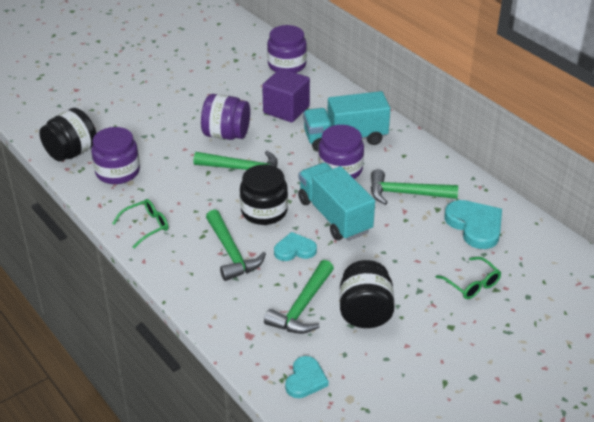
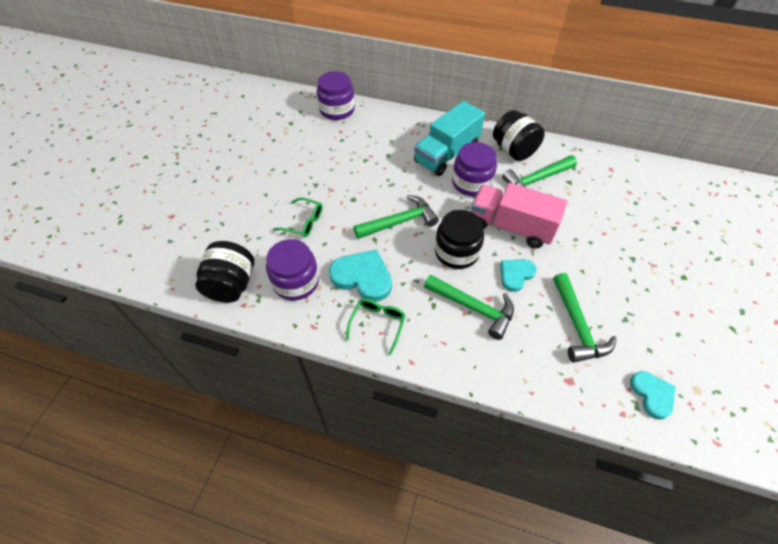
camera: 35 degrees left, 15 degrees up
purple jar [201,94,250,140] -> none
purple cube [262,69,310,122] -> none
turquoise truck [298,163,375,241] -> pink truck [471,183,567,248]
black jar [340,260,394,328] -> black jar moved to [493,110,545,161]
green glasses [436,257,501,299] -> green glasses moved to [273,198,323,237]
turquoise heart [444,200,502,249] -> turquoise heart moved to [329,250,392,302]

